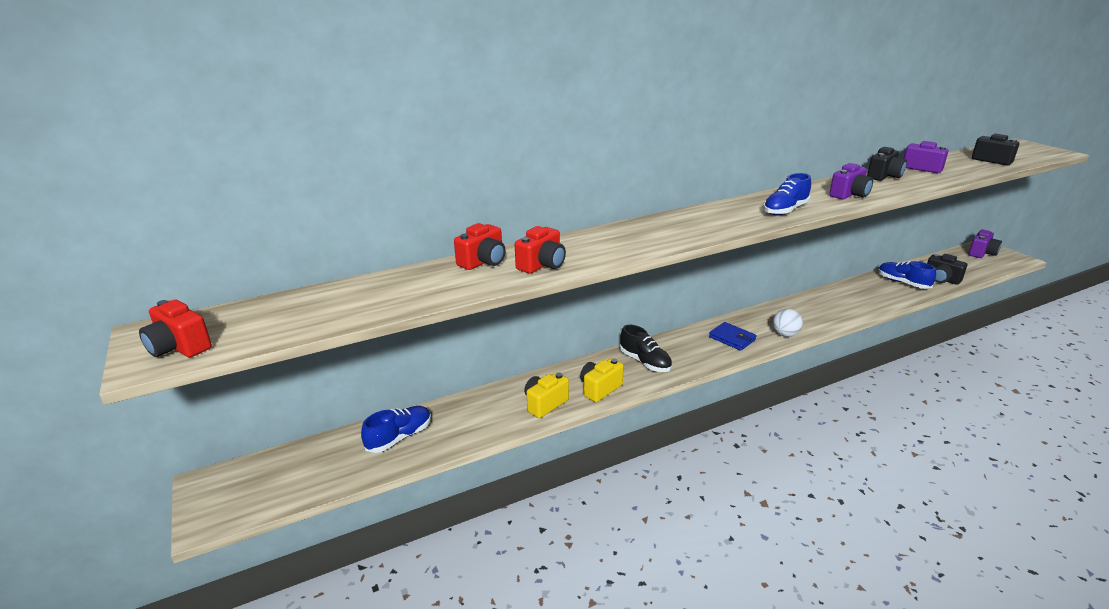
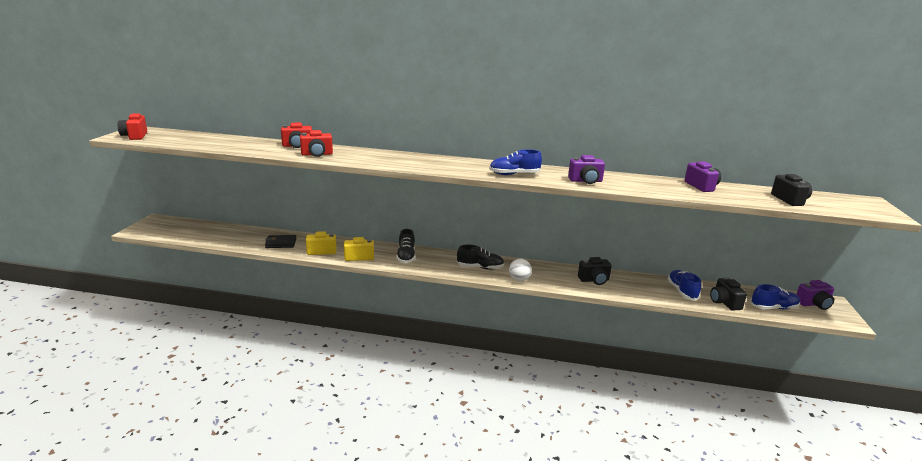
camera: 35 degrees right, 5 degrees down
blue shoe [361,406,431,453] -> blue shoe moved to [750,284,800,309]
blue wallet [709,322,756,351] -> black shoe [457,245,504,270]
black camera [867,147,907,181] -> black camera moved to [578,257,612,285]
none -> black wallet [265,235,296,248]

